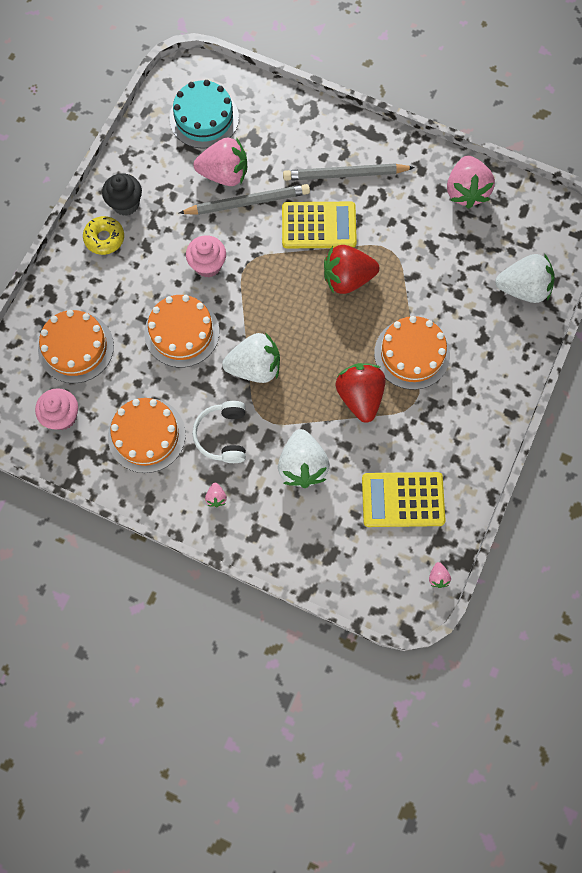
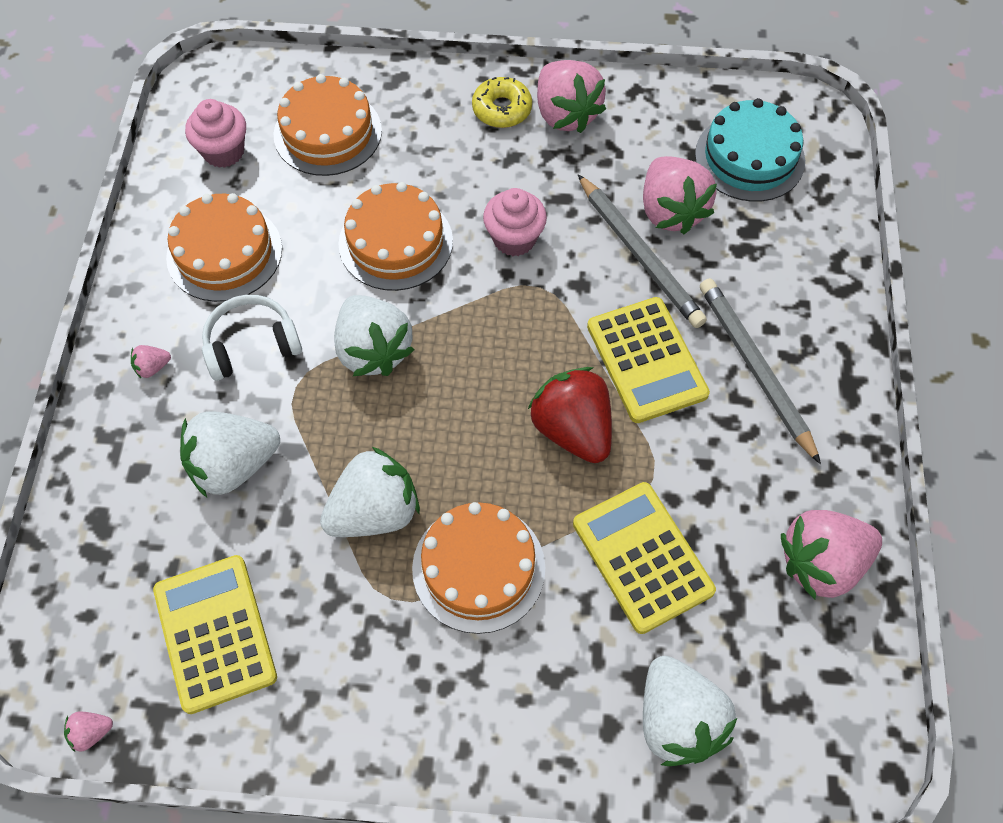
camera: 70 degrees right, 10 degrees down
black cupcake [102,173,142,216] -> pink strawberry [537,60,606,133]
red strawberry [336,363,385,423] -> white strawberry [320,446,420,537]
none -> yellow calculator [573,482,716,634]

